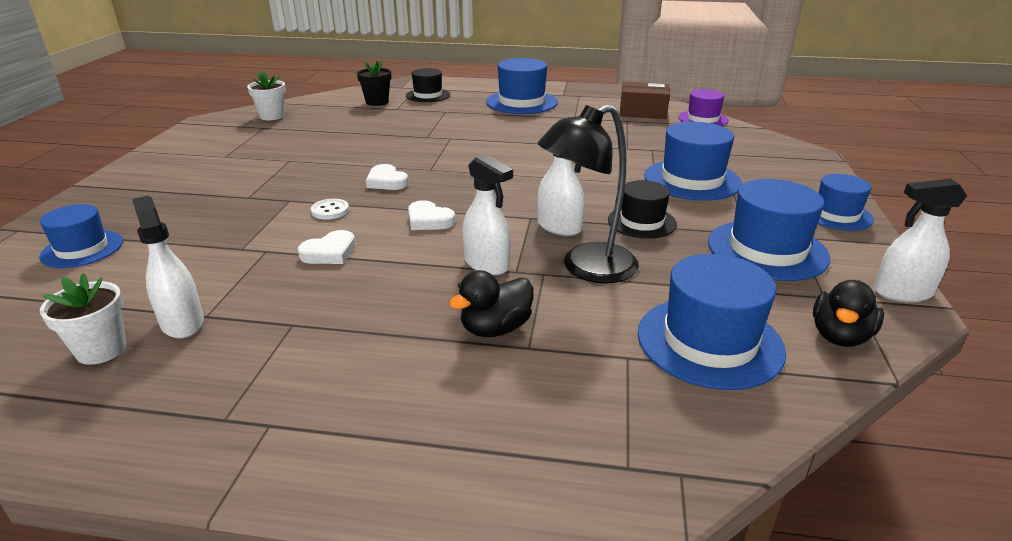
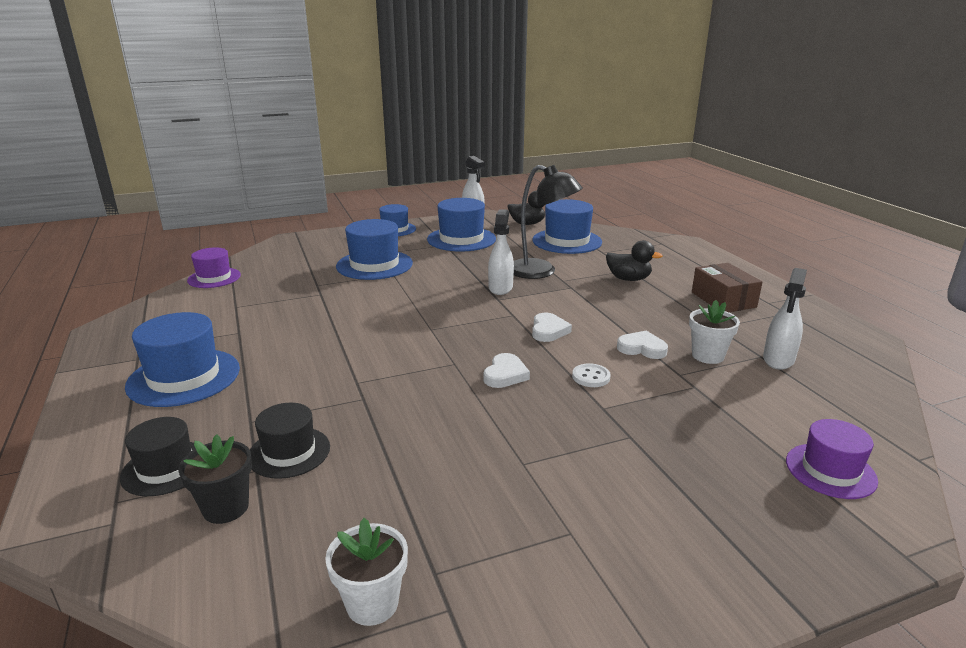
camera: 120 degrees left, 5 degrees down
blue hat [39,204,123,268] -> purple hat [786,419,878,499]
white flower pot [40,273,126,365] -> white flower pot moved to [689,300,740,364]
white spray bottle [463,154,513,275] -> none
black hat [608,180,677,239] -> black hat moved to [250,403,330,479]
brown box [620,82,670,119] -> brown box moved to [692,263,762,312]

